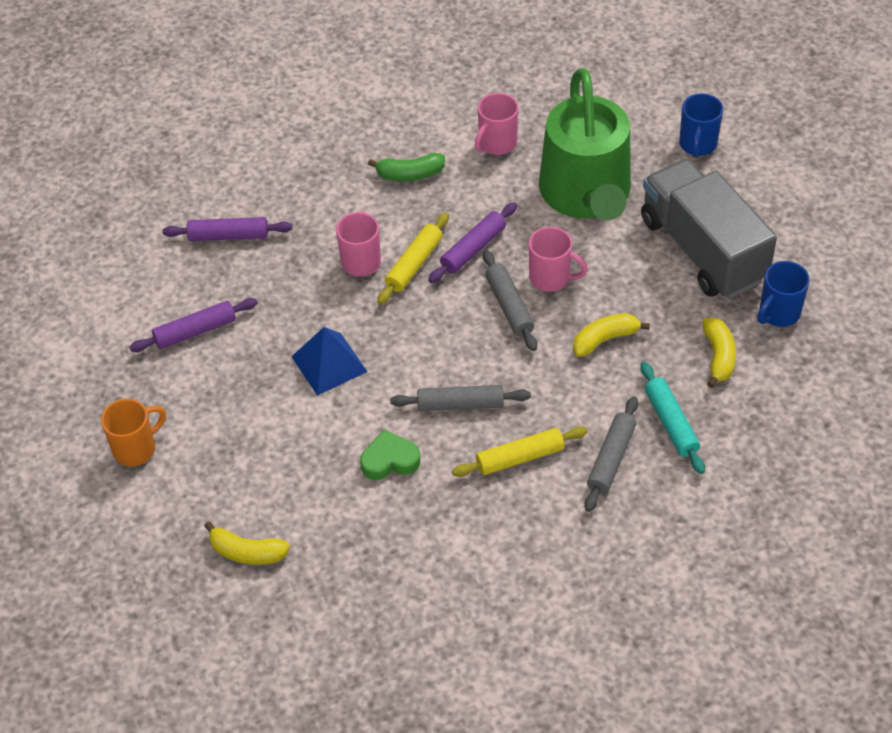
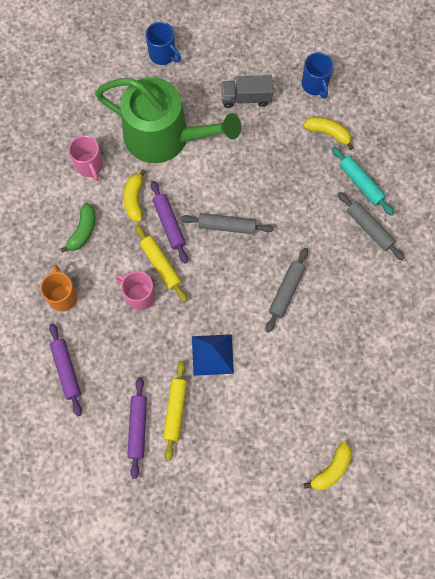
camera: 65 degrees left, 20 degrees up
orange mug [101,399,166,466] -> orange mug moved to [40,265,78,312]
purple rolling pin [162,217,292,241] -> purple rolling pin turned 45 degrees counterclockwise [49,323,82,416]
green heart [360,430,420,480] -> none
yellow rolling pin [452,426,588,477] -> yellow rolling pin moved to [163,361,187,461]
pink mug [529,227,588,292] -> none
yellow banana [573,313,650,357] -> yellow banana moved to [124,169,146,222]
grey truck [641,159,777,299] -> grey truck [221,75,273,108], size x0.51
turquoise rolling pin [641,362,705,474] -> turquoise rolling pin turned 45 degrees clockwise [332,147,394,216]

